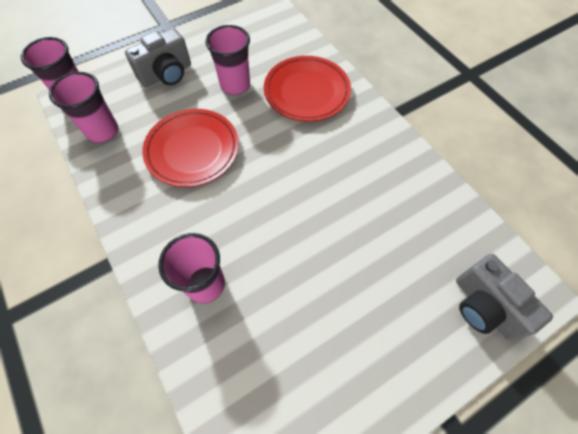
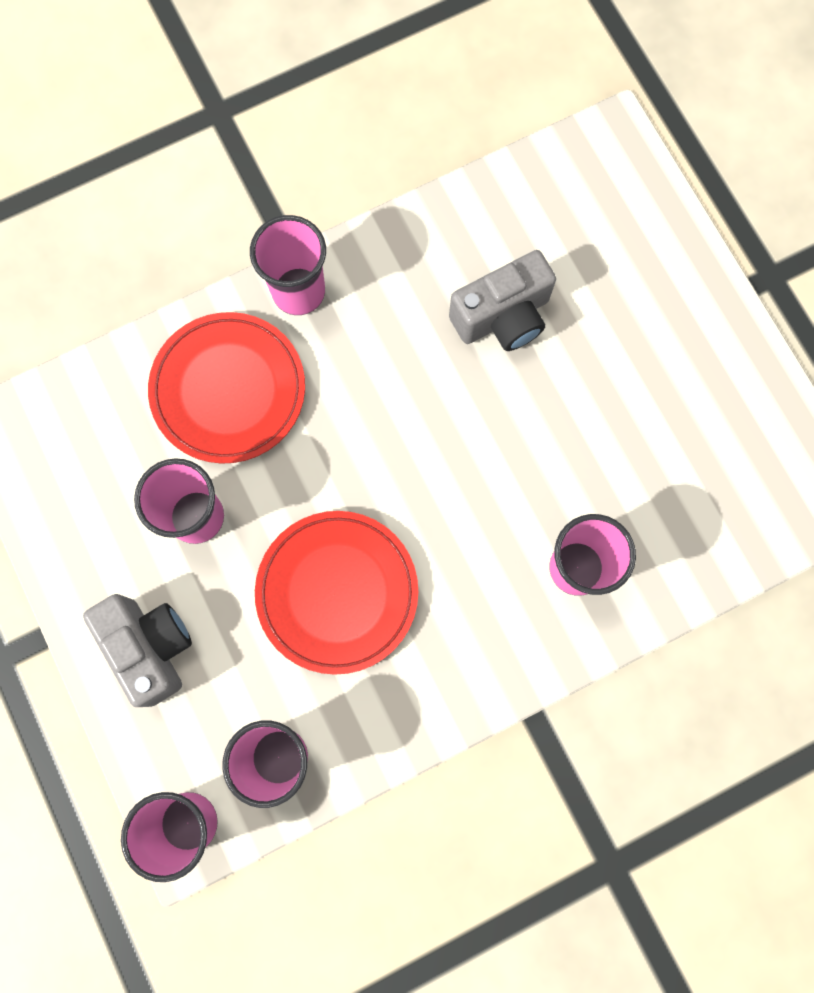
camera: 85 degrees left, 15 degrees up
grey camera [456,254,553,341] -> grey camera moved to [449,250,556,351]
none -> pink cup [250,215,326,315]

